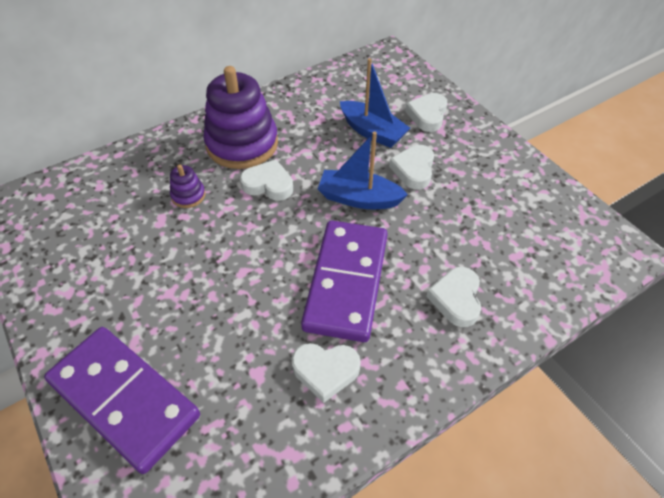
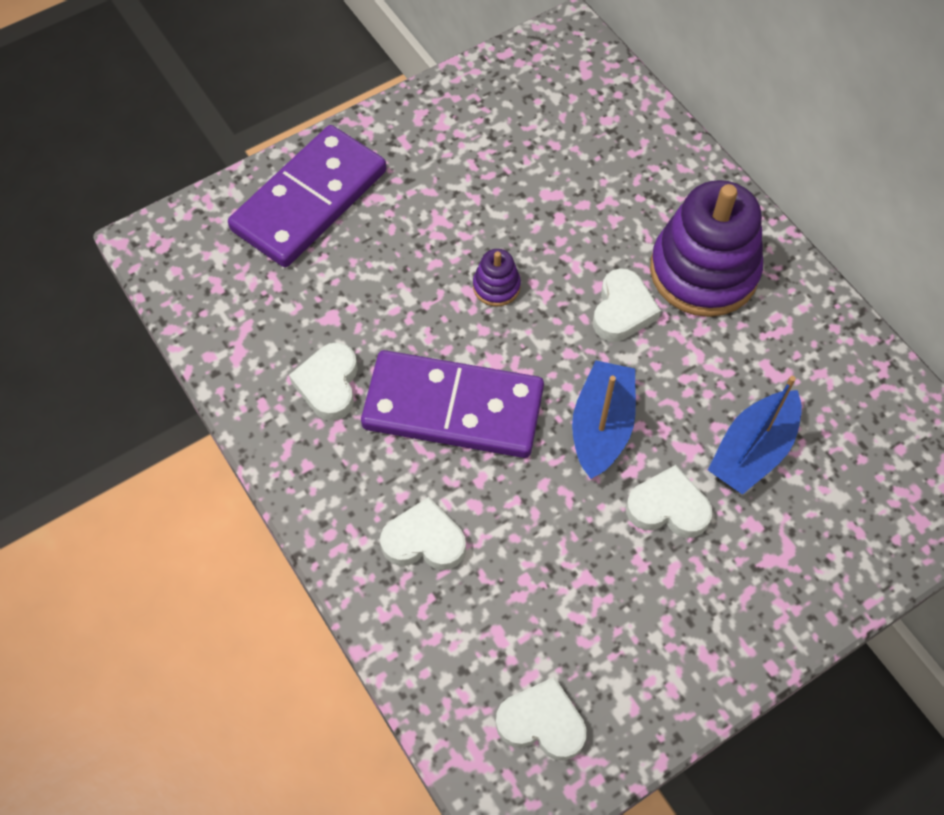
camera: 90 degrees right, 10 degrees up
purple stacking toy [170,165,206,208] -> purple stacking toy moved to [473,249,521,306]
white heart [405,93,447,132] -> white heart moved to [496,677,587,761]

